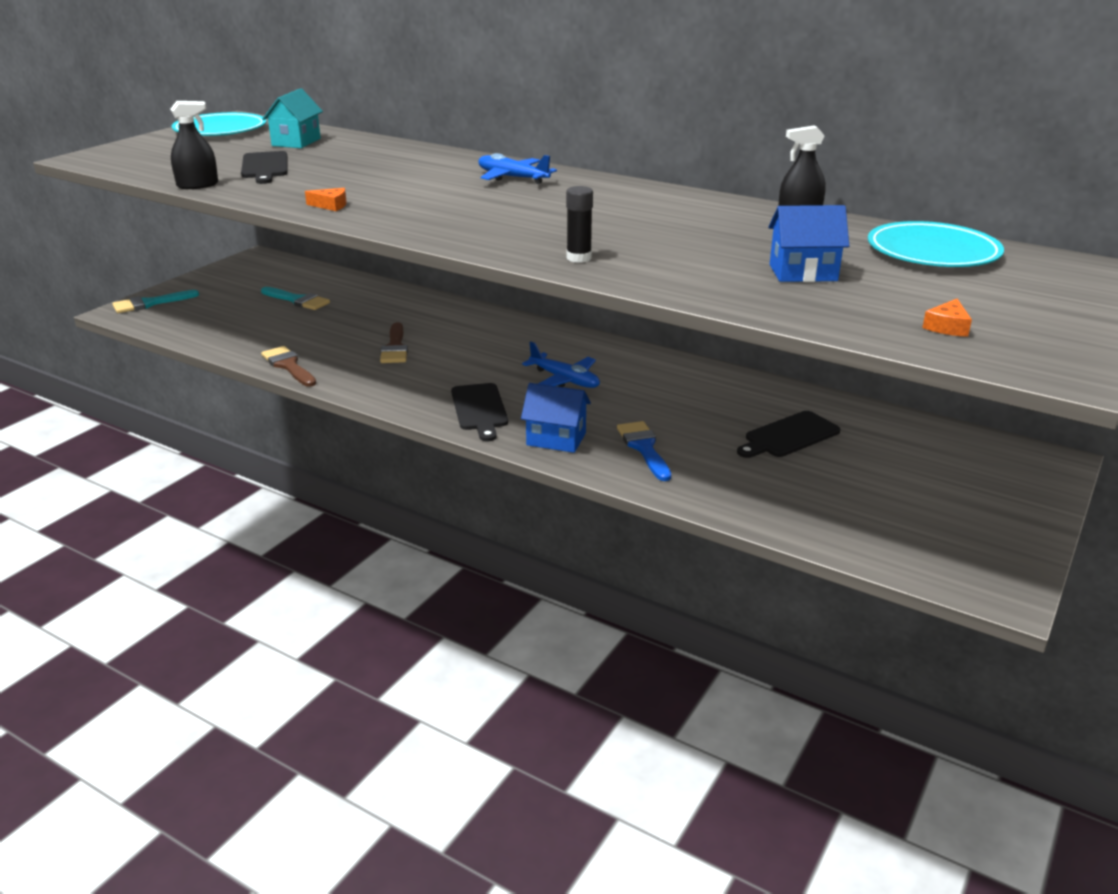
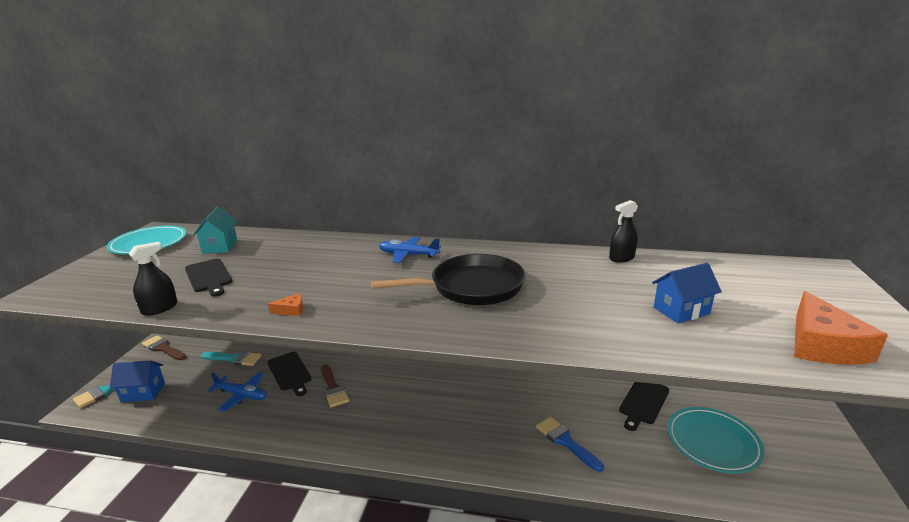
camera: 20 degrees left, 5 degrees down
brown brush [261,346,316,387] -> brown brush moved to [142,335,186,360]
black cutting board [451,383,508,441] -> black cutting board moved to [268,352,311,396]
blue house [521,383,591,453] -> blue house moved to [110,361,165,402]
blue plane [522,341,600,388] -> blue plane moved to [207,372,267,412]
black glue stick [566,186,593,263] -> none
turquoise plate [868,221,1004,267] -> turquoise plate moved to [667,407,764,473]
orange cheese [922,299,972,337] -> orange cheese [794,291,888,365], size x2.35
none -> black pan [371,254,526,305]

